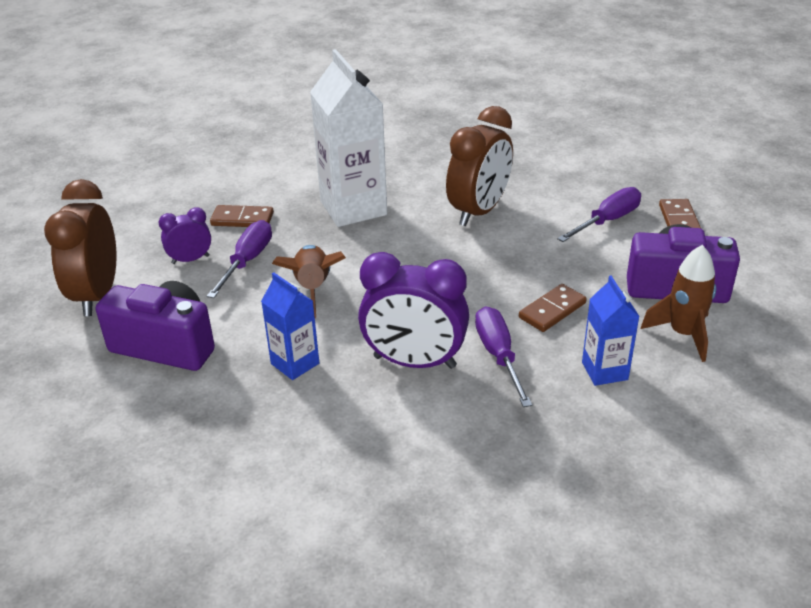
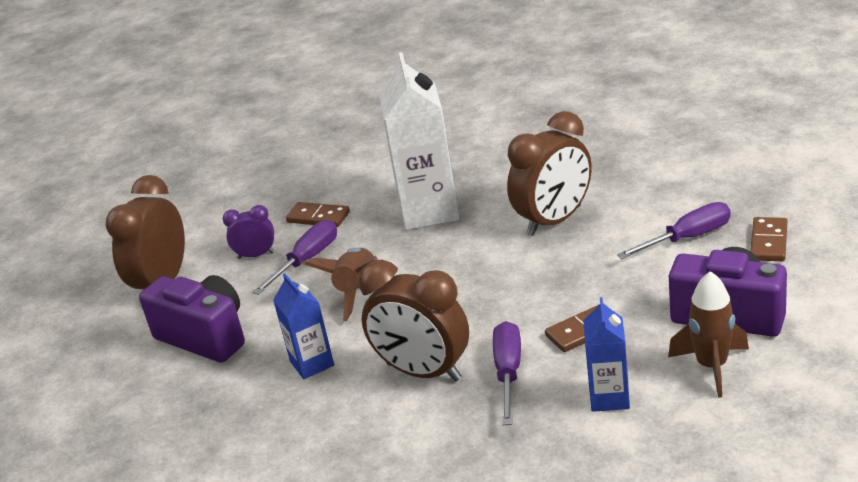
camera: 20 degrees right, 5 degrees down
purple clock [358,252,469,369] -> brown clock [359,260,469,382]

